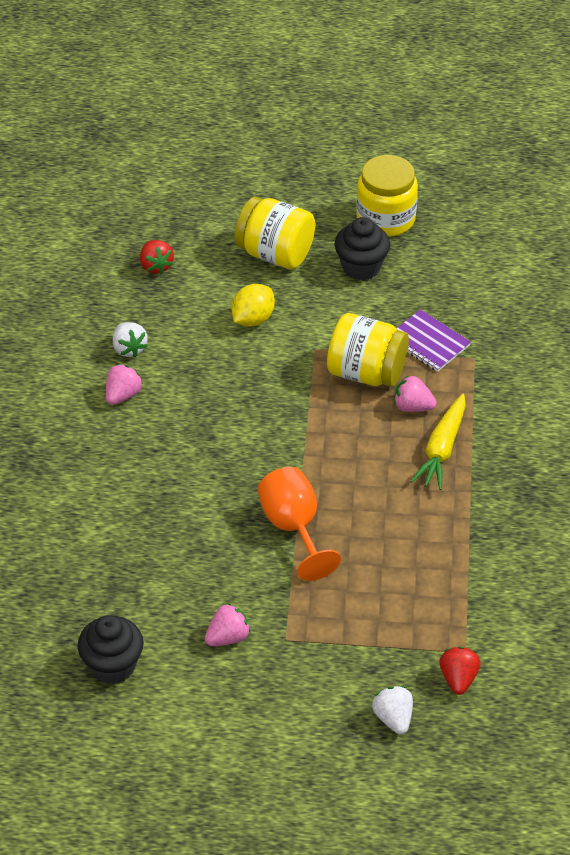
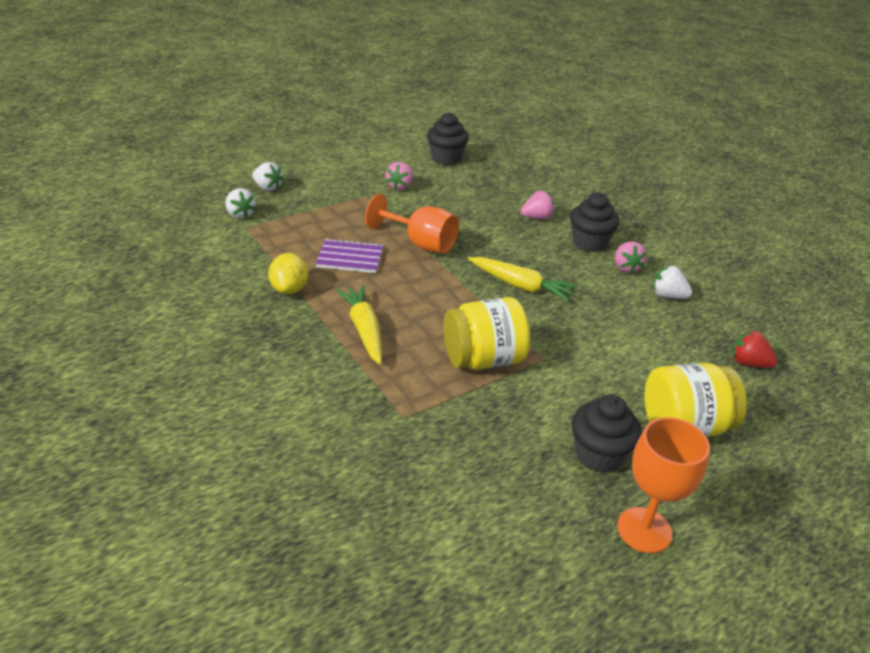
camera: 140 degrees right, 10 degrees down
yellow lemon [231,284,275,327] -> yellow lemon moved to [268,253,308,295]
yellow jar [356,155,418,237] -> orange goblet [617,417,710,553]
pink strawberry [394,375,437,412] -> pink strawberry moved to [521,191,555,220]
purple notebook [396,309,471,372] -> purple notebook moved to [316,238,383,273]
red strawberry [439,647,481,695] -> white strawberry [225,188,256,219]
none -> yellow carrot [468,257,578,302]
none -> black cupcake [570,193,619,252]

